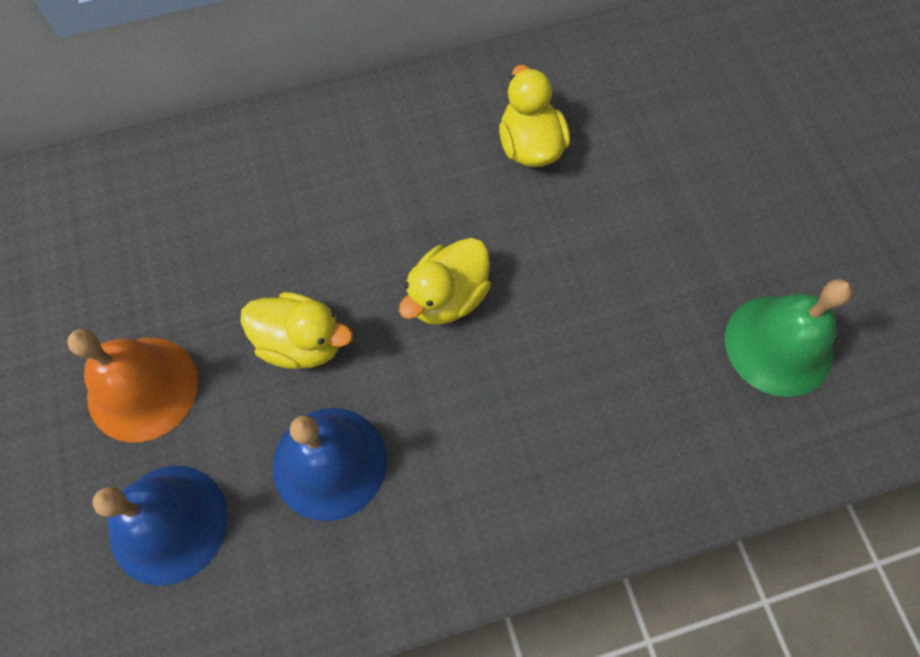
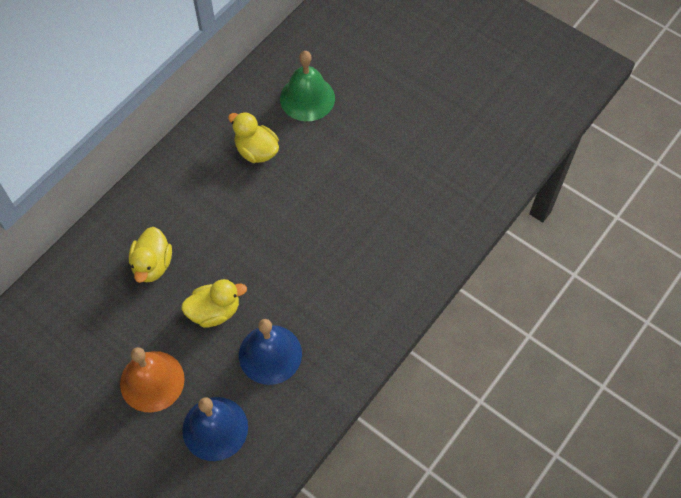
camera: 35 degrees left, 5 degrees down
yellow duck [399,238,491,325] -> yellow duck moved to [129,227,172,283]
green bell [725,279,853,397] -> green bell moved to [280,51,335,121]

